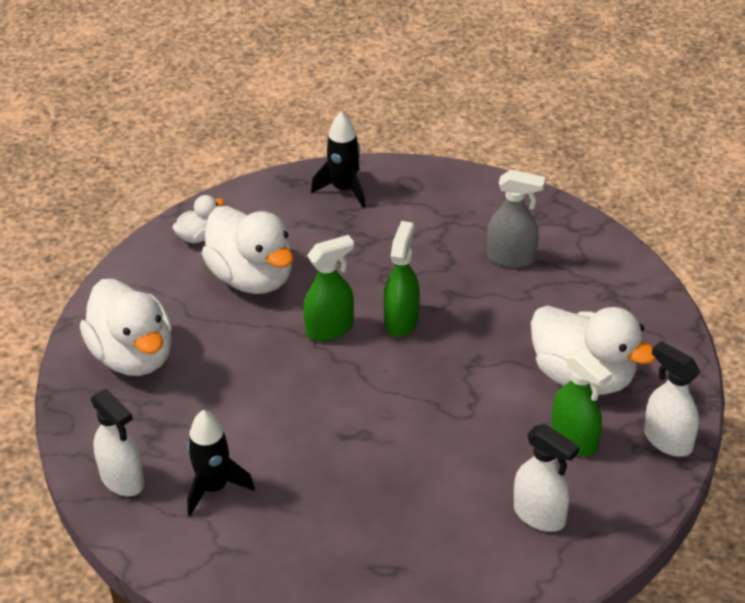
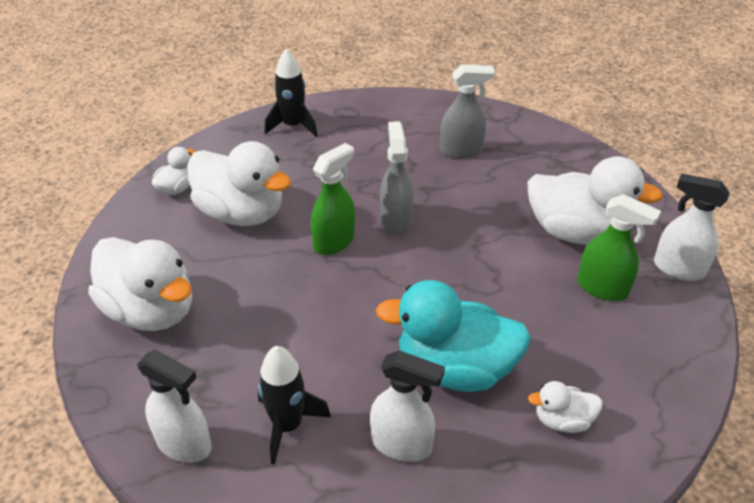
camera: 20 degrees left, 0 degrees up
green spray bottle [384,221,420,337] -> grey spray bottle [380,121,413,235]
white spray bottle [514,424,580,532] -> white spray bottle moved to [370,350,445,462]
none -> turquoise duck [376,280,531,392]
none -> white duck [528,381,603,433]

